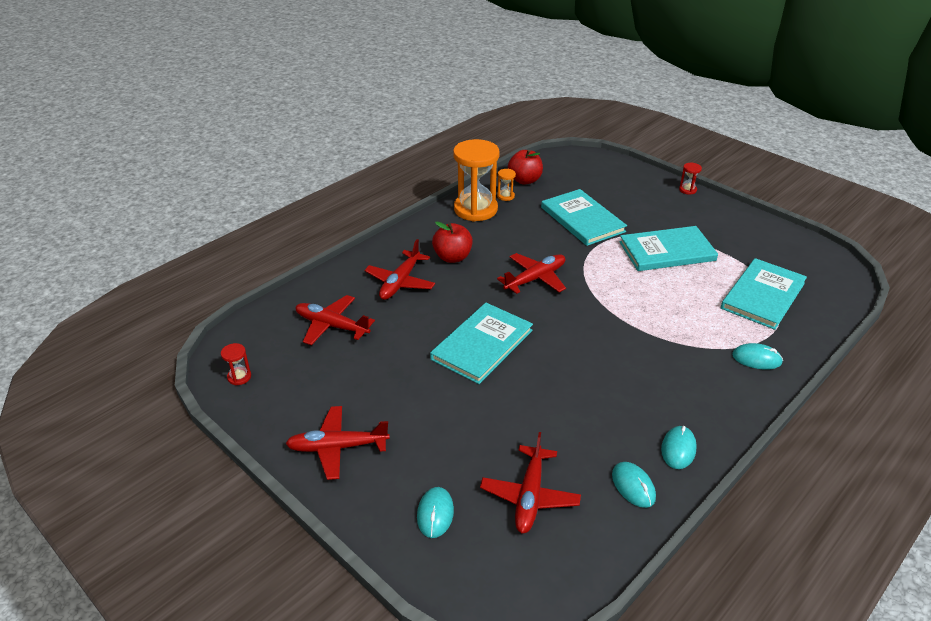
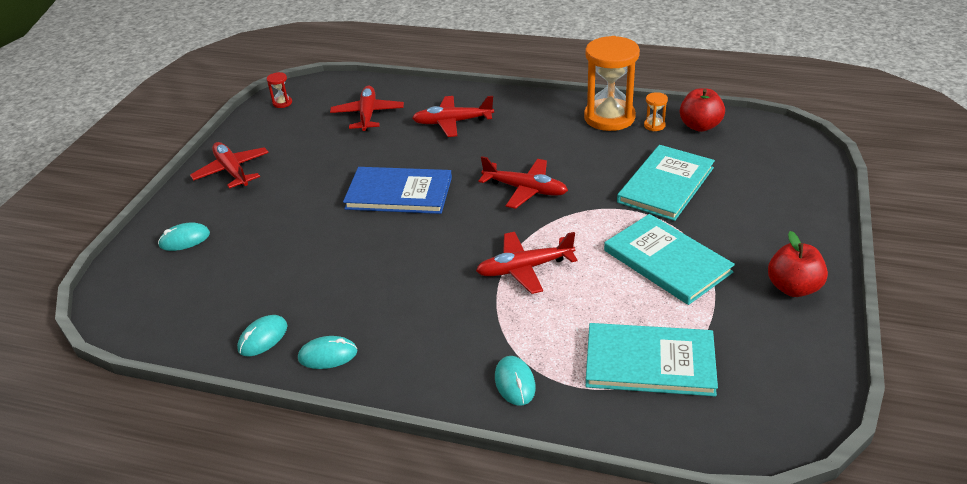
camera: 65 degrees right, 0 degrees up
turquoise book [430,303,533,384] -> blue book [343,167,452,214]
red apple [432,222,473,263] -> red apple moved to [768,231,828,297]
red plane [480,432,581,533] -> red plane moved to [476,232,577,294]
red hourglass [679,163,702,195] -> none

